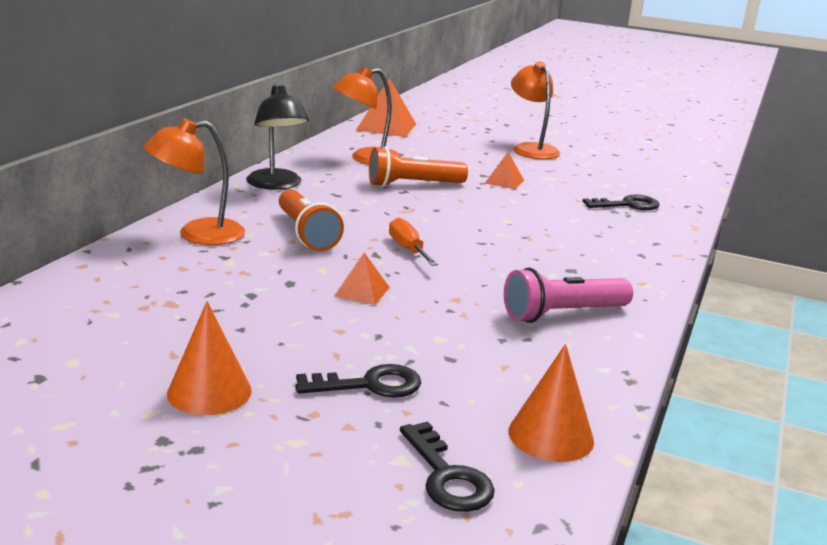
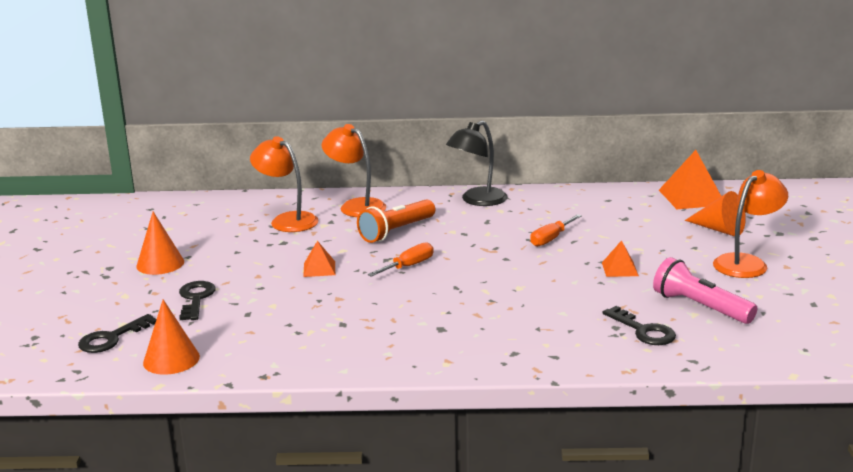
camera: 70 degrees right, 0 degrees up
black key [296,364,421,398] -> black key turned 150 degrees counterclockwise [179,281,216,320]
orange lamp [332,66,401,165] -> orange lamp moved to [250,136,319,232]
orange flashlight [369,147,468,187] -> orange screwdriver [530,214,582,247]
pink flashlight [504,267,633,323] -> pink flashlight moved to [653,257,757,324]
none -> orange cone [685,191,746,236]

